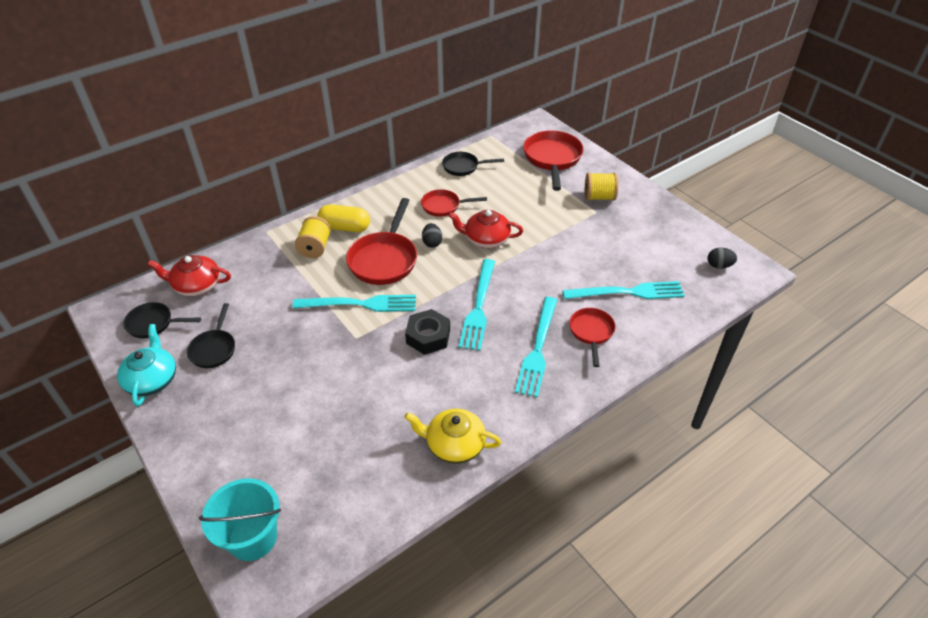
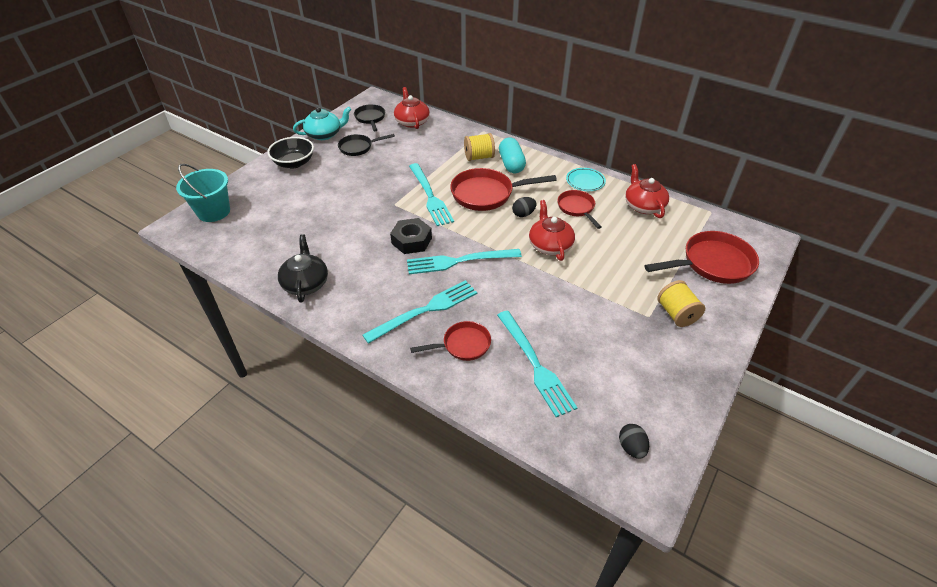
camera: 70 degrees right, 0 degrees up
yellow capsule [317,204,370,232] -> turquoise capsule [499,137,526,173]
yellow teapot [404,409,501,464] -> black teapot [278,234,328,303]
black pan [442,152,504,176] -> red teapot [625,164,669,218]
turquoise fork [515,297,557,398] -> turquoise fork turned 150 degrees clockwise [362,280,477,344]
none -> black bowl [267,137,314,168]
none -> turquoise plate [566,168,606,191]

